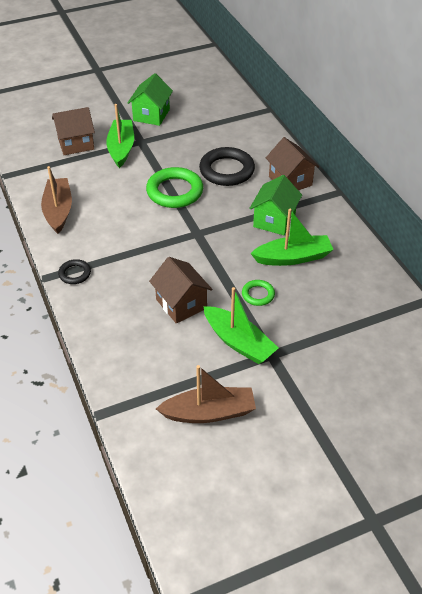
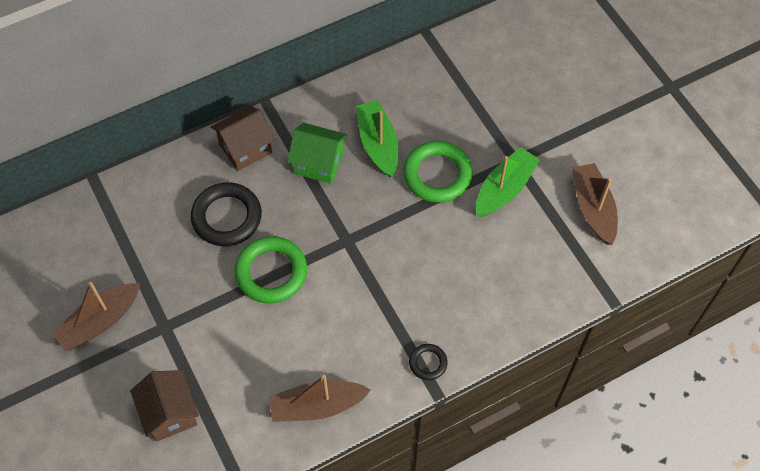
camera: 95 degrees left, 15 degrees up
green boat [106,104,134,168] -> none
green house [127,73,173,126] -> brown boat [52,282,141,351]
brown house [149,257,212,324] -> none
green ring [242,280,275,306] -> green ring [403,141,473,203], size x1.96

